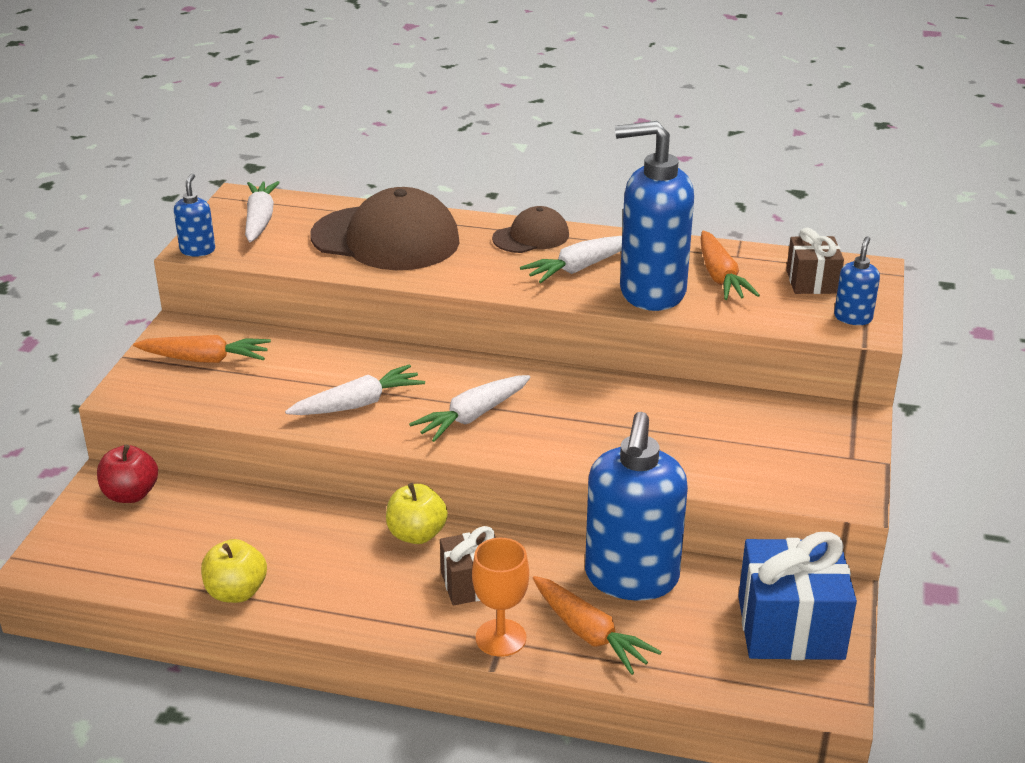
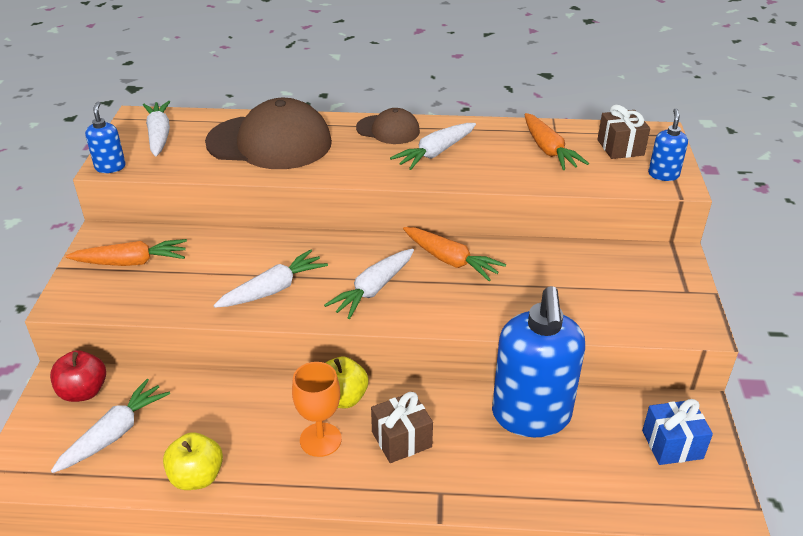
camera: 10 degrees left, 5 degrees up
orange goblet [472,538,529,657] -> orange goblet moved to [292,362,342,457]
brown cap [492,206,569,253] -> brown cap turned 60 degrees clockwise [356,108,420,144]
orange carrot [533,576,662,675] -> orange carrot moved to [403,227,506,282]
blue soap dispenser [615,121,694,311] -> none
blue gift [738,532,857,660] -> blue gift [642,399,713,465], size x0.60
none -> white carrot [51,379,170,473]

